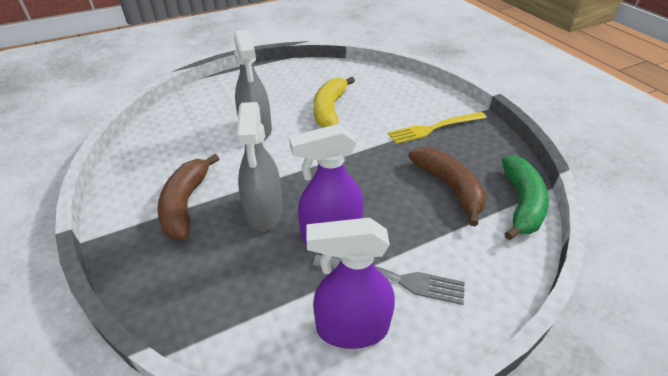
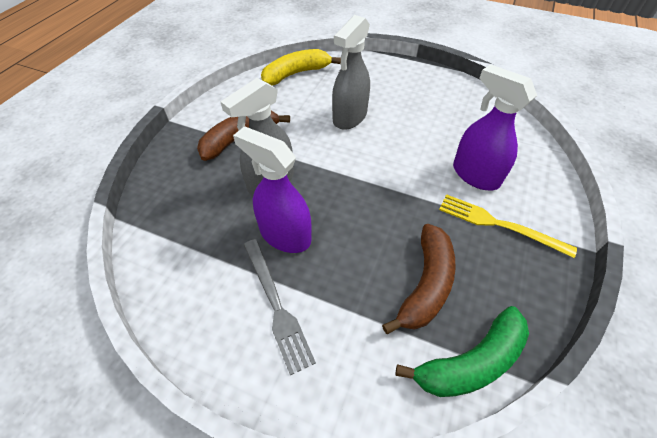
camera: 50 degrees right, 10 degrees up
purple spray bottle [306,218,395,349] -> purple spray bottle moved to [453,64,537,190]
yellow banana [314,77,355,128] -> yellow banana moved to [261,49,341,86]

